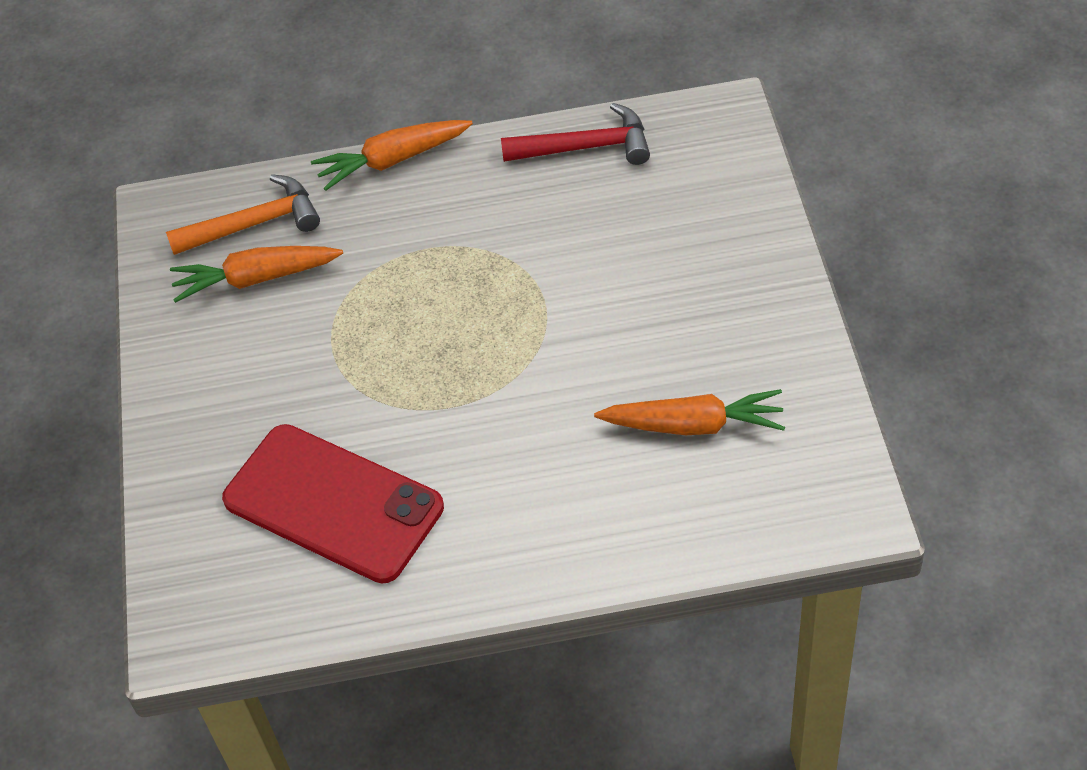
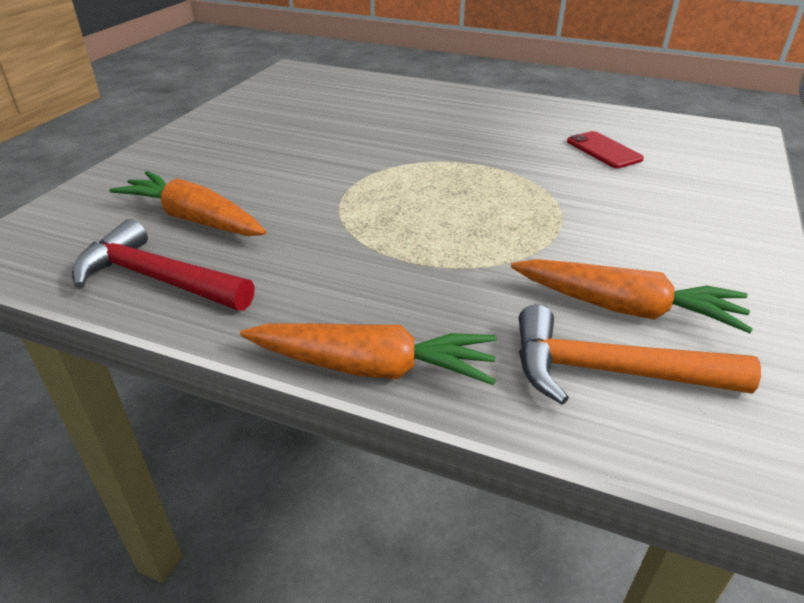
camera: 155 degrees left, 15 degrees down
red phone [222,424,444,584] -> red phone [567,131,644,168], size x0.43
orange carrot [594,389,785,435] -> orange carrot moved to [110,171,266,236]

